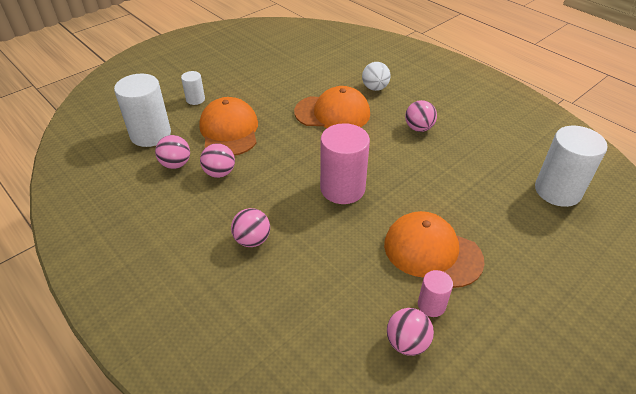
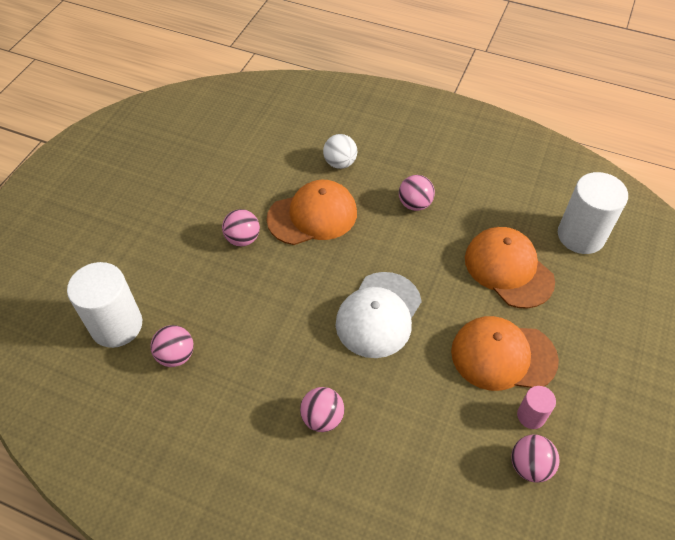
camera: 25 degrees left, 10 degrees up
white cylinder [181,71,205,105] -> none
orange cap [199,97,258,156] -> orange cap moved to [465,227,555,309]
pink ball [200,143,235,178] -> pink ball moved to [222,209,260,247]
pink cylinder [320,123,370,204] -> white cap [336,272,422,358]

